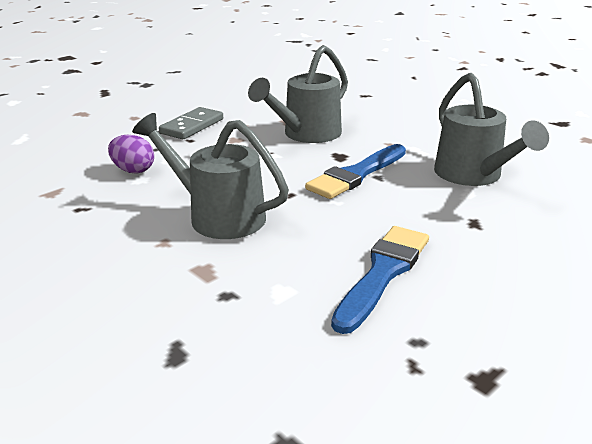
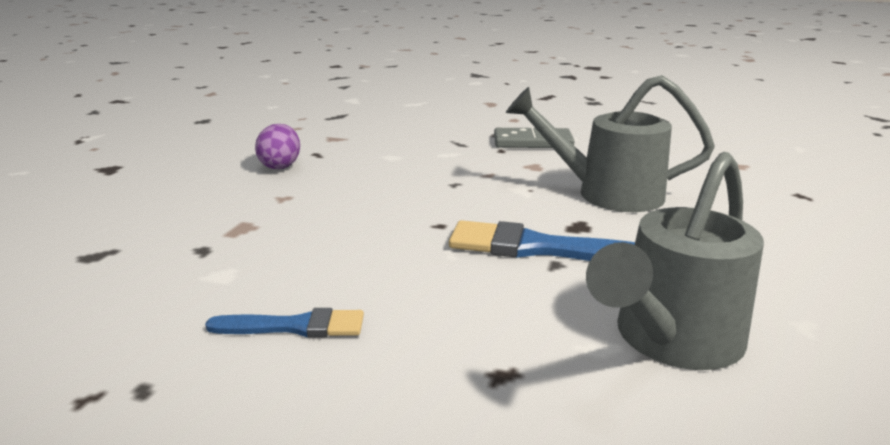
camera: 60 degrees right, 5 degrees down
purple egg [108,135,154,173] -> purple egg moved to [255,124,300,169]
grey watering can [132,113,289,239] -> none
blue brush [331,226,429,334] -> blue brush [205,308,364,338], size x0.60

